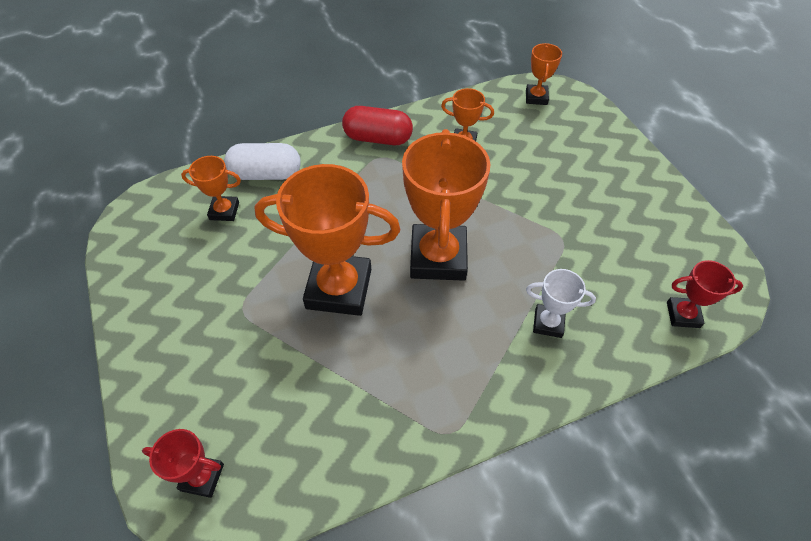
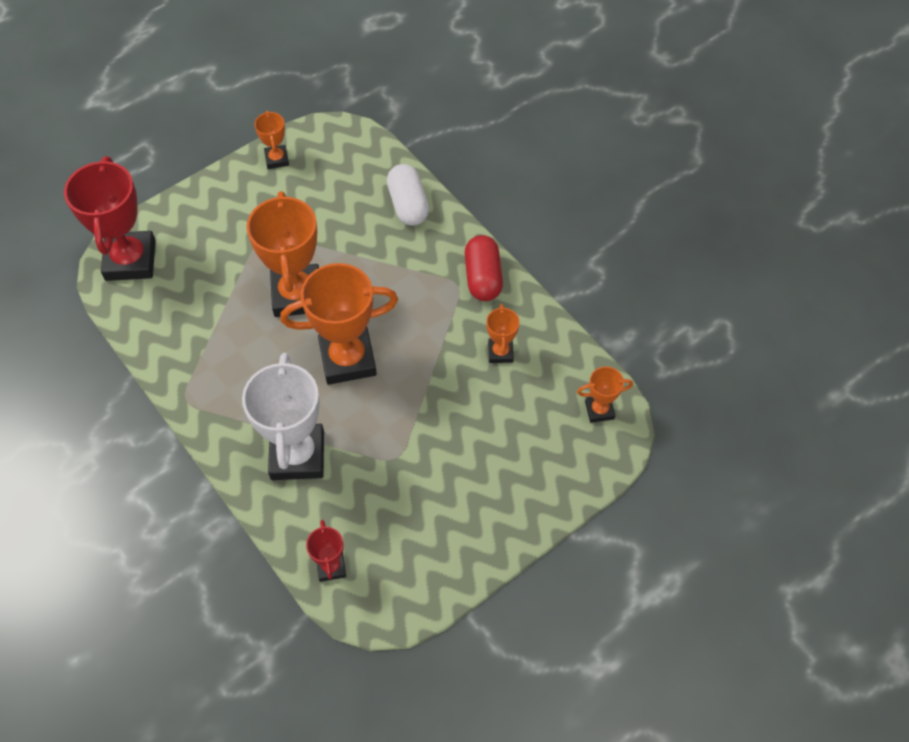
camera: 75 degrees right, 5 degrees up
red trophy [142,429,224,498] -> red trophy [64,157,156,281], size x2.06
orange trophy [181,156,241,221] -> orange trophy moved to [254,111,289,169]
white trophy [526,269,596,338] -> white trophy [242,353,324,480], size x2.06

